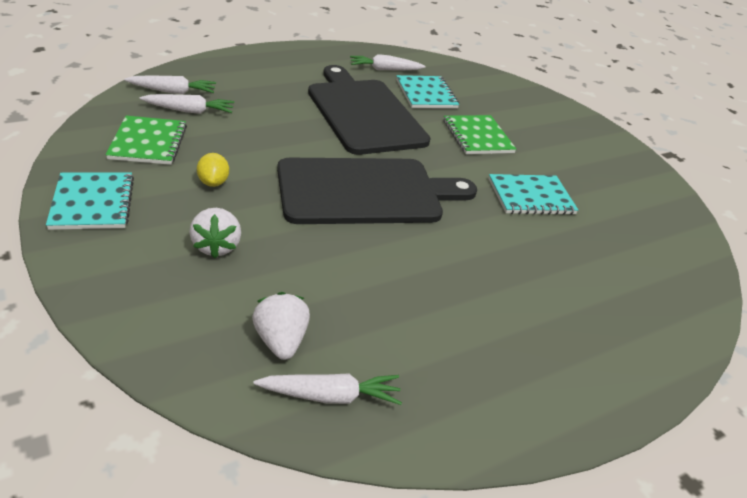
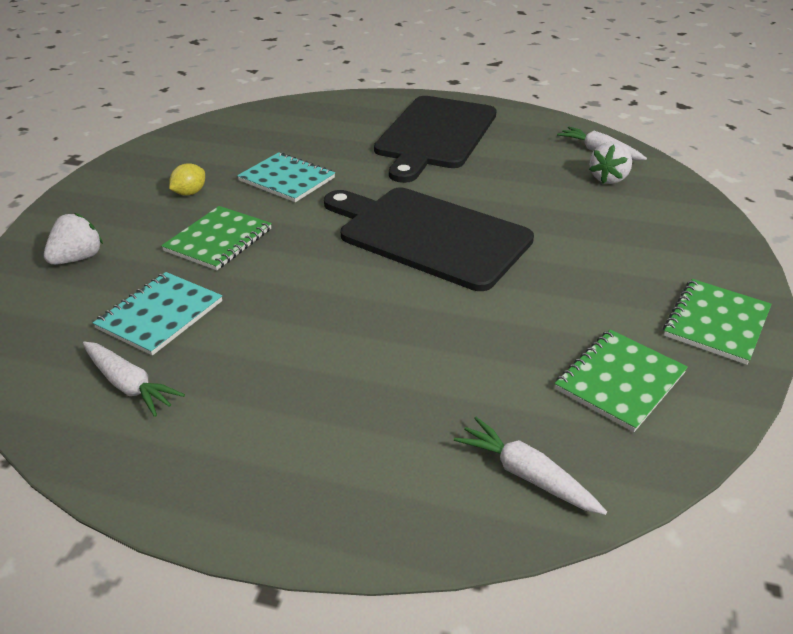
camera: 130 degrees left, 0 degrees up
turquoise notebook [46,172,134,230] -> green notebook [663,279,772,365]
white carrot [139,94,234,114] -> none
white strawberry [189,208,241,258] -> white strawberry moved to [44,213,103,265]
yellow lemon [197,153,229,187] -> yellow lemon moved to [169,163,205,196]
black cutting board [308,65,431,155] -> black cutting board moved to [374,96,497,183]

